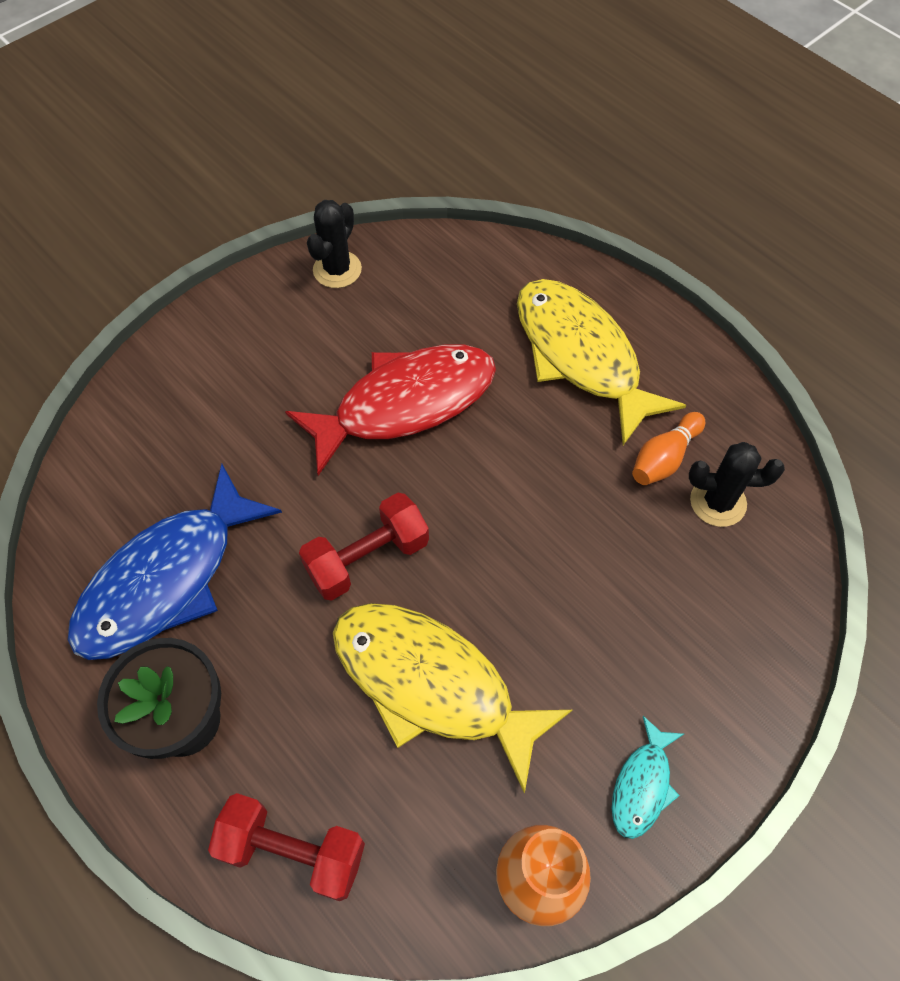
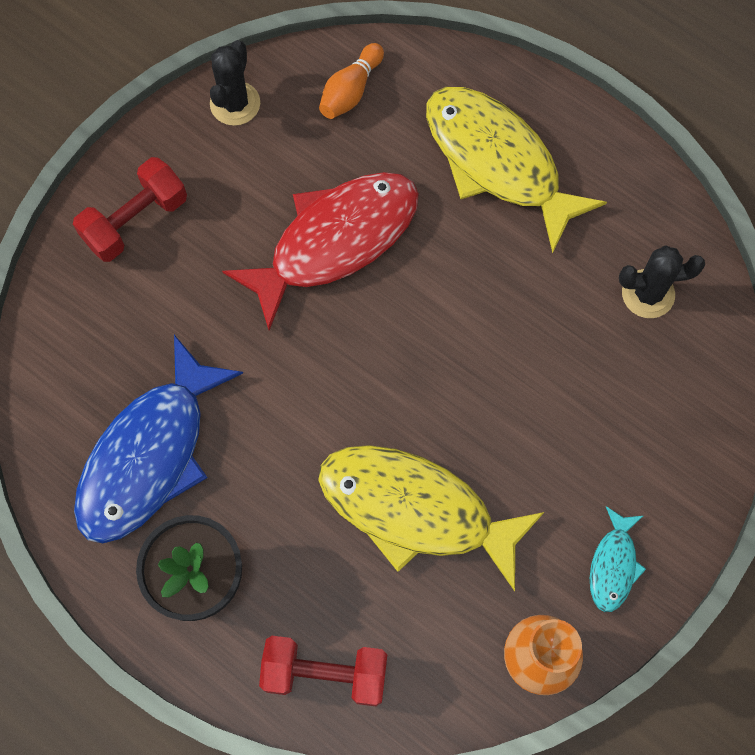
camera: 10 degrees left, 10 degrees up
red dumbbell [299,493,429,601] -> red dumbbell moved to [73,157,187,262]
orange bowling pin [632,412,705,485] -> orange bowling pin moved to [319,43,384,119]

